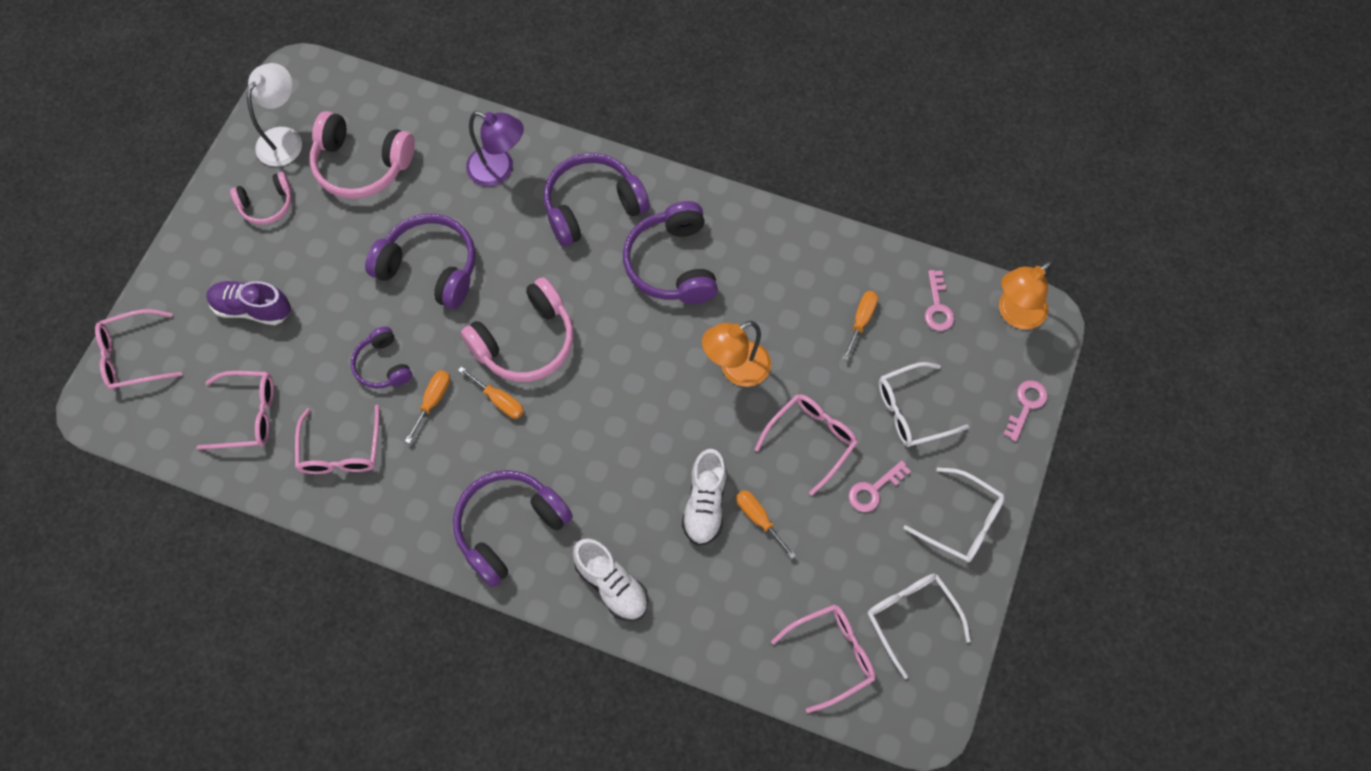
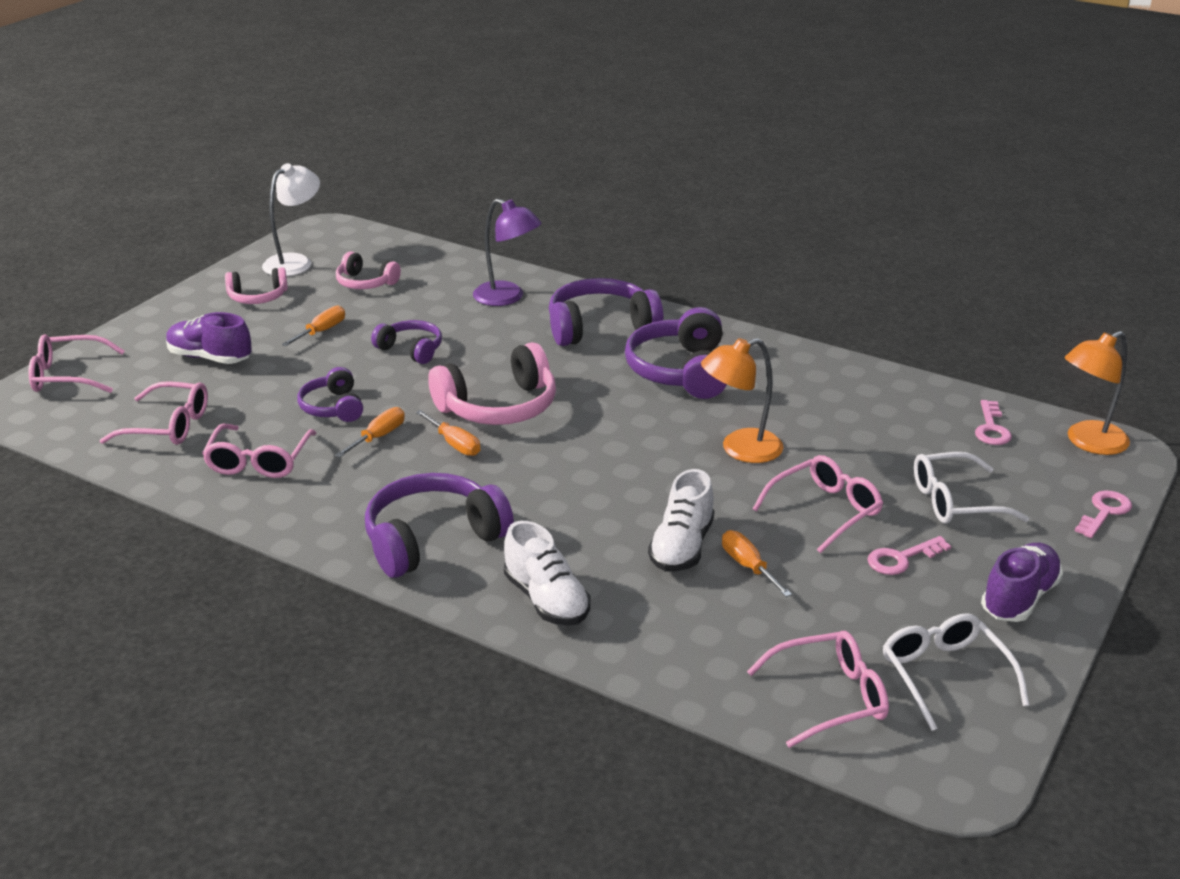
camera: 10 degrees right, 35 degrees down
pink headphones [310,111,415,199] -> pink headphones [336,252,401,289], size x0.58
purple headphones [365,214,476,309] -> purple headphones [371,320,442,364], size x0.58
orange screwdriver [843,291,878,361] -> orange screwdriver moved to [281,305,345,346]
white glasses [904,467,1005,562] -> purple shoe [981,543,1063,622]

